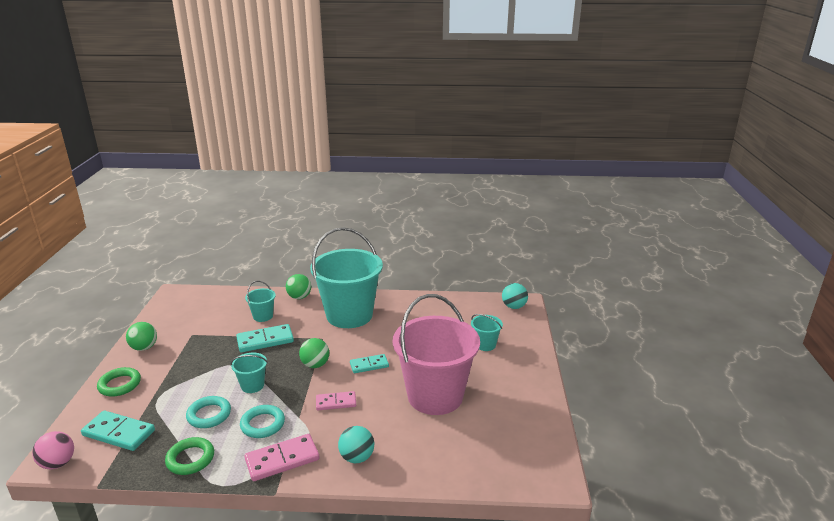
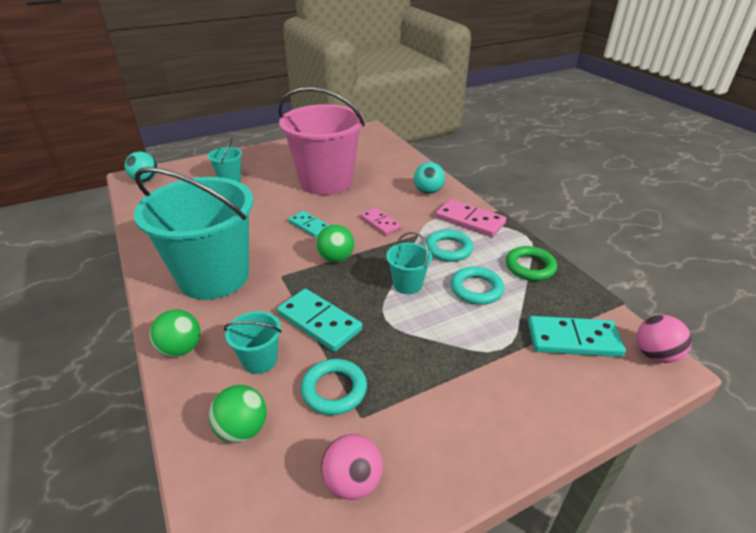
camera: 120 degrees left, 10 degrees up
turquoise domino [81,411,155,451] -> turquoise domino turned 75 degrees counterclockwise [528,316,626,357]
green ring [97,367,141,397] -> none
green ball [126,322,157,351] -> green ball moved to [209,385,266,443]
none -> turquoise ring [301,359,367,415]
none -> pink ball [321,434,382,500]

